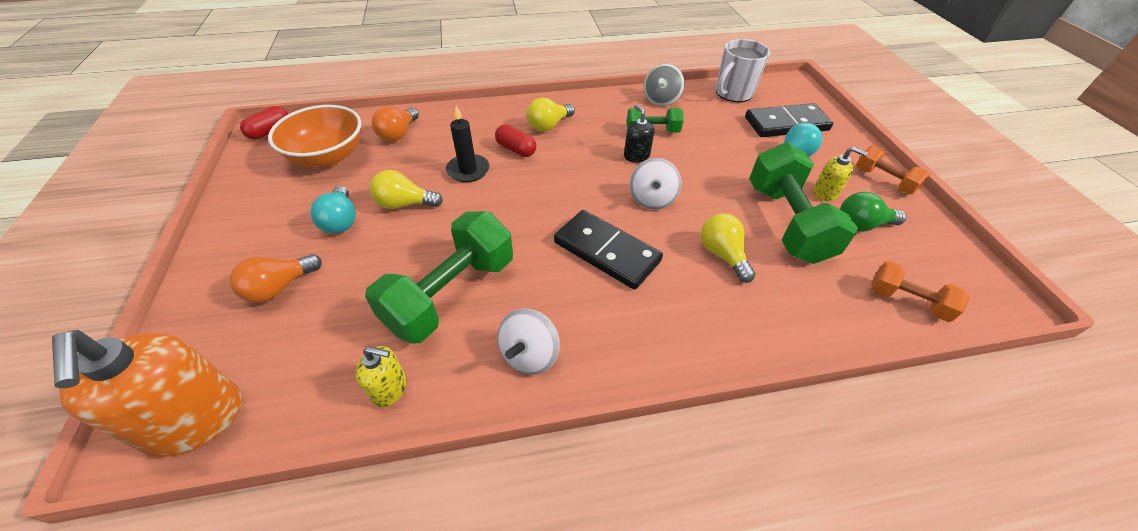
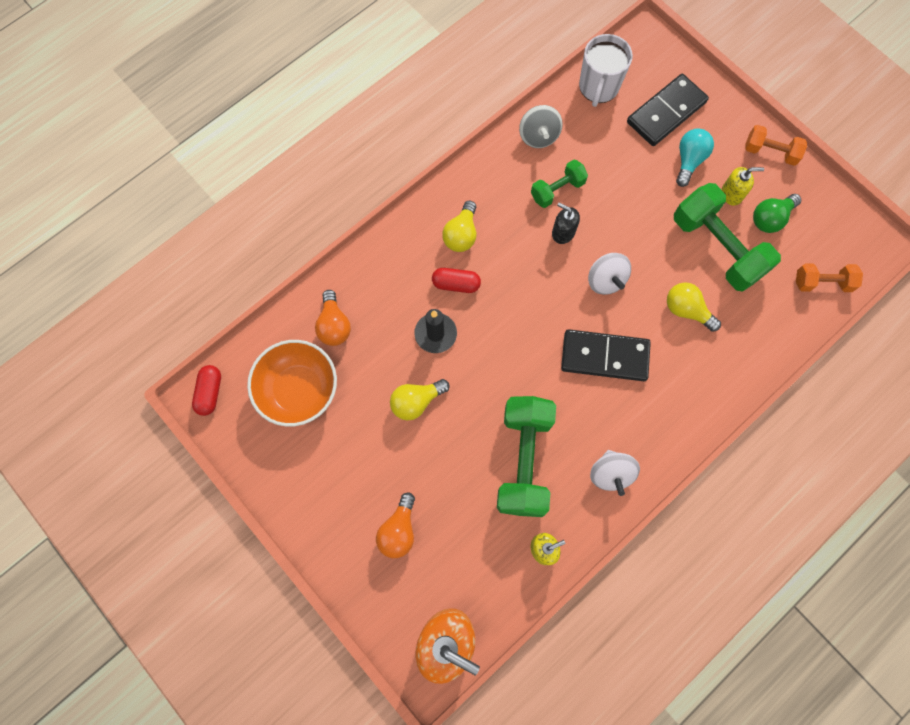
camera: 30 degrees left, 25 degrees up
turquoise light bulb [310,186,356,234] -> none

